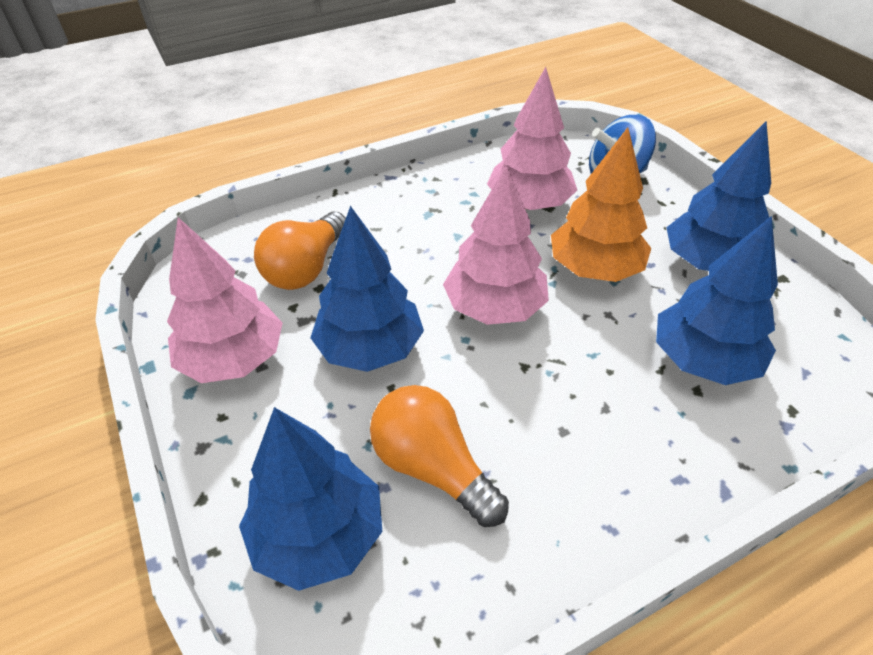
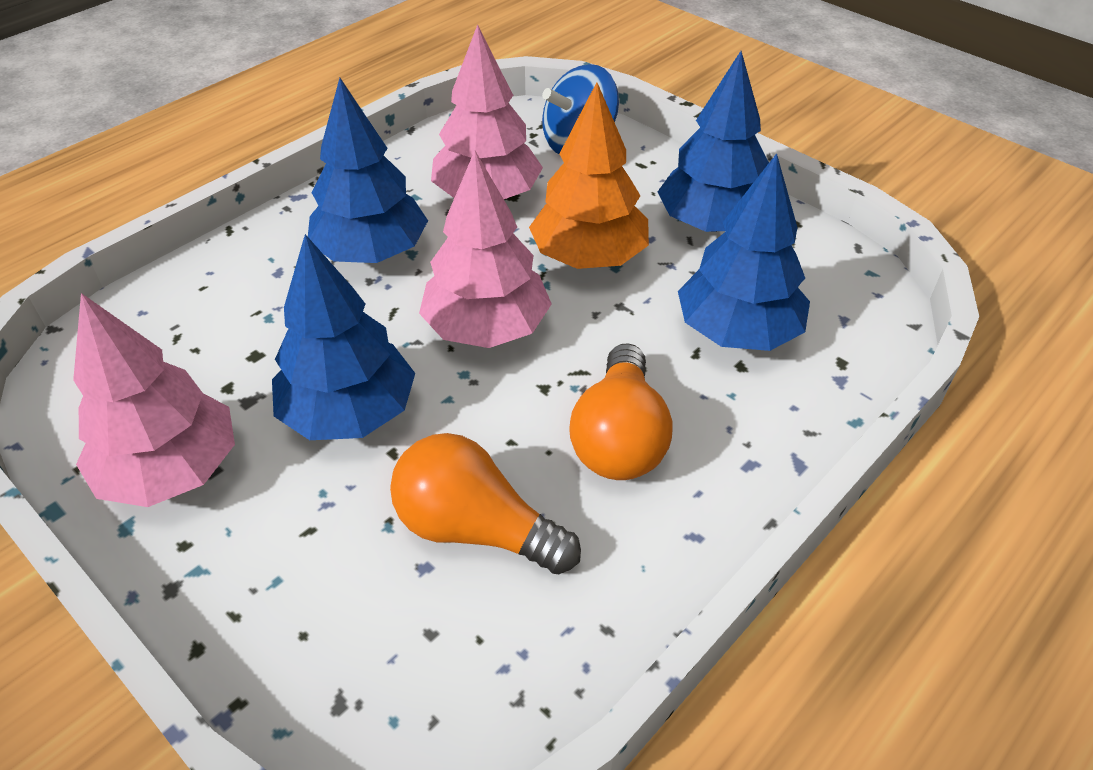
camera: 20 degrees left, 0 degrees up
blue tree [239,407,382,591] -> blue tree moved to [308,78,428,263]
orange light bulb [254,212,346,290] -> orange light bulb moved to [569,343,672,480]

